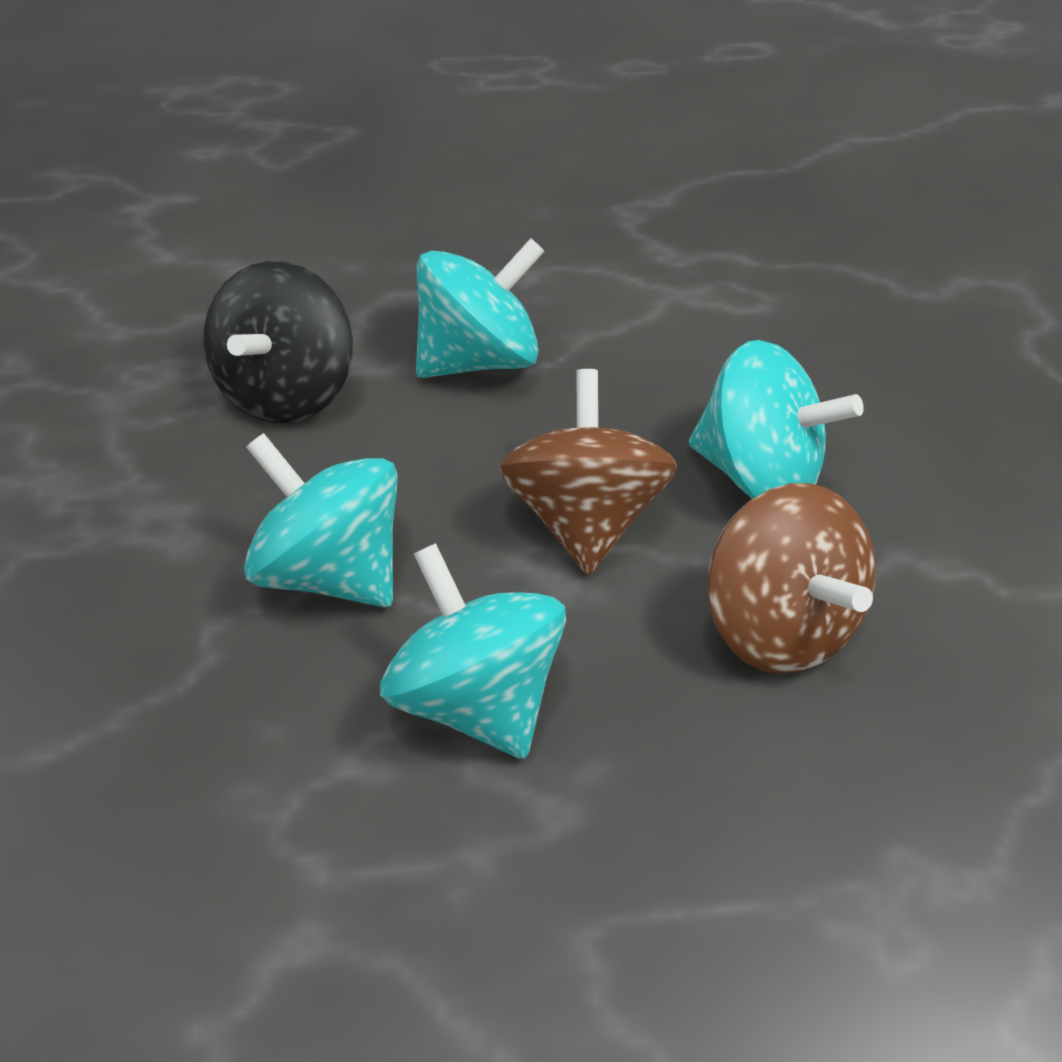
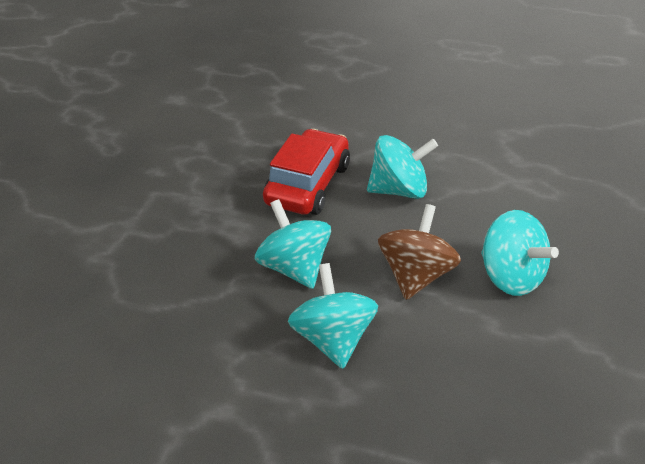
camera: 25 degrees right, 5 degrees down
black spinning top [203,261,353,424] -> red car [263,129,350,215]
brown spinning top [707,483,876,674] -> none

